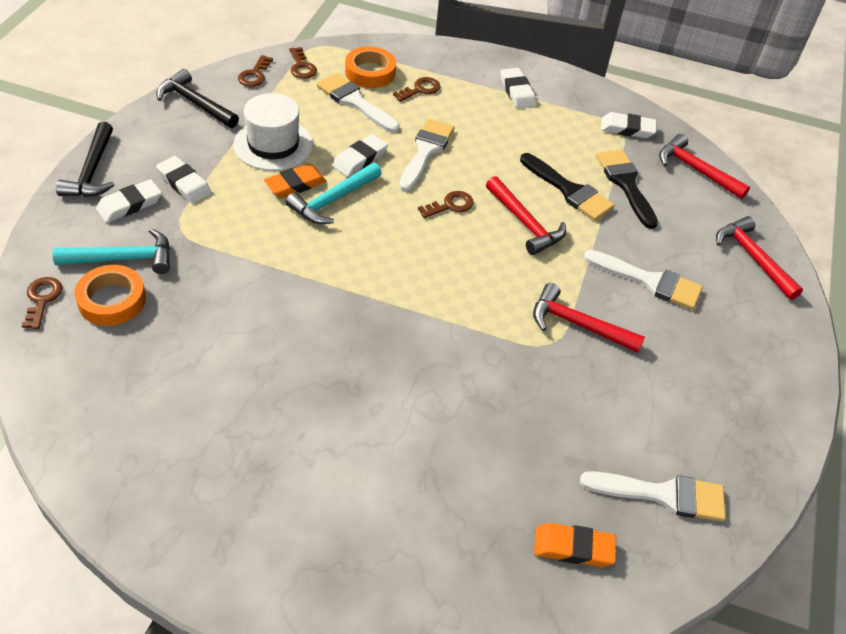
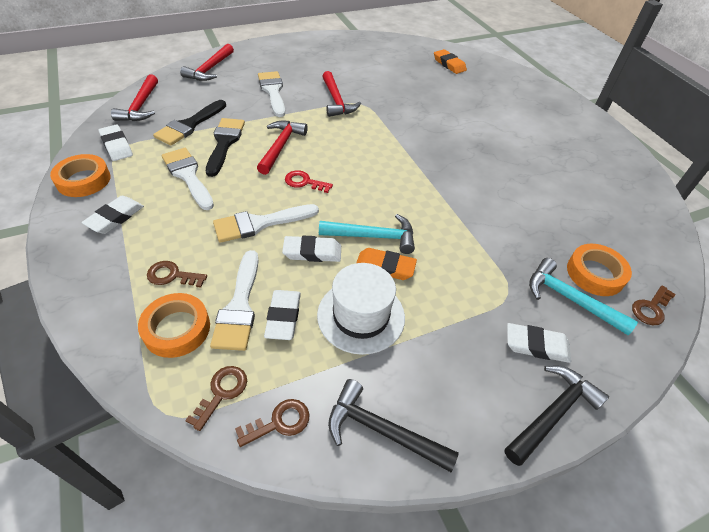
camera: 130 degrees left, 0 degrees up
black hammer [156,69,239,128] -> black hammer turned 120 degrees clockwise [328,379,459,472]
white eraser [156,156,212,204] -> white eraser moved to [264,290,301,340]
brown key [418,191,474,218] -> red key [285,170,333,193]
white brush [580,471,726,522] -> white brush moved to [162,148,214,210]
none -> orange tape [50,154,111,197]

